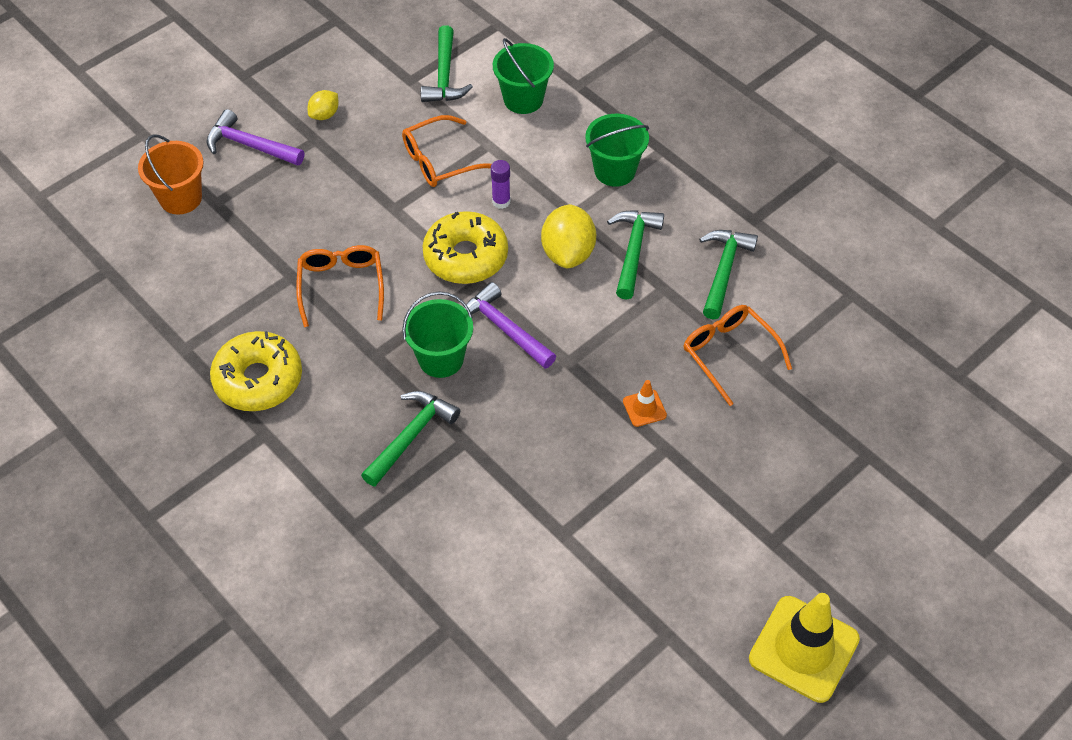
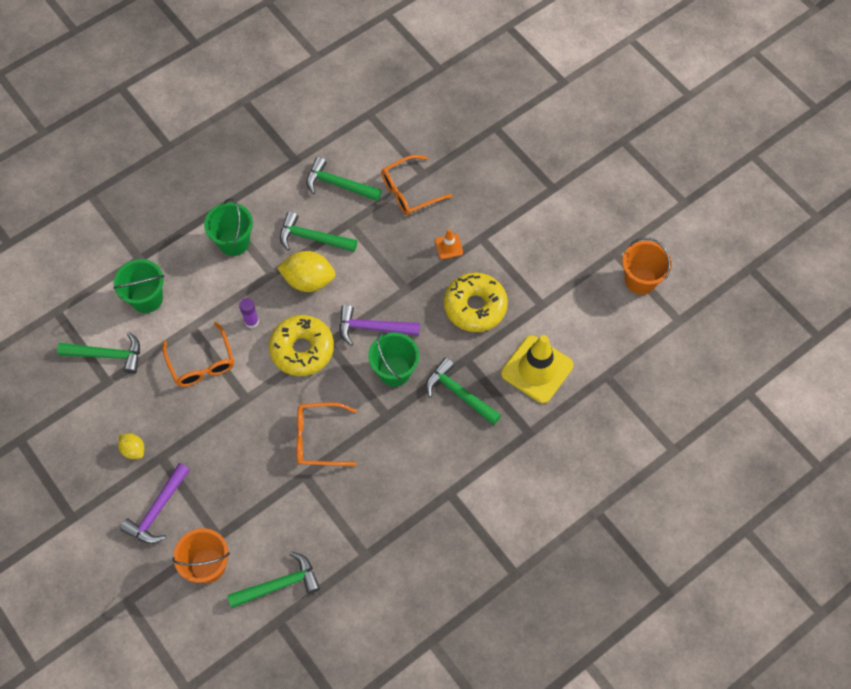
camera: 85 degrees left, 10 degrees up
yellow donut [210,331,302,411] -> yellow donut moved to [444,273,508,332]
purple hammer [464,282,556,369] -> purple hammer turned 45 degrees clockwise [339,305,420,346]
yellow traffic cone [749,593,860,703] -> yellow traffic cone moved to [501,335,574,404]
none -> green hammer [227,551,320,608]
none -> orange bucket [622,237,672,295]

